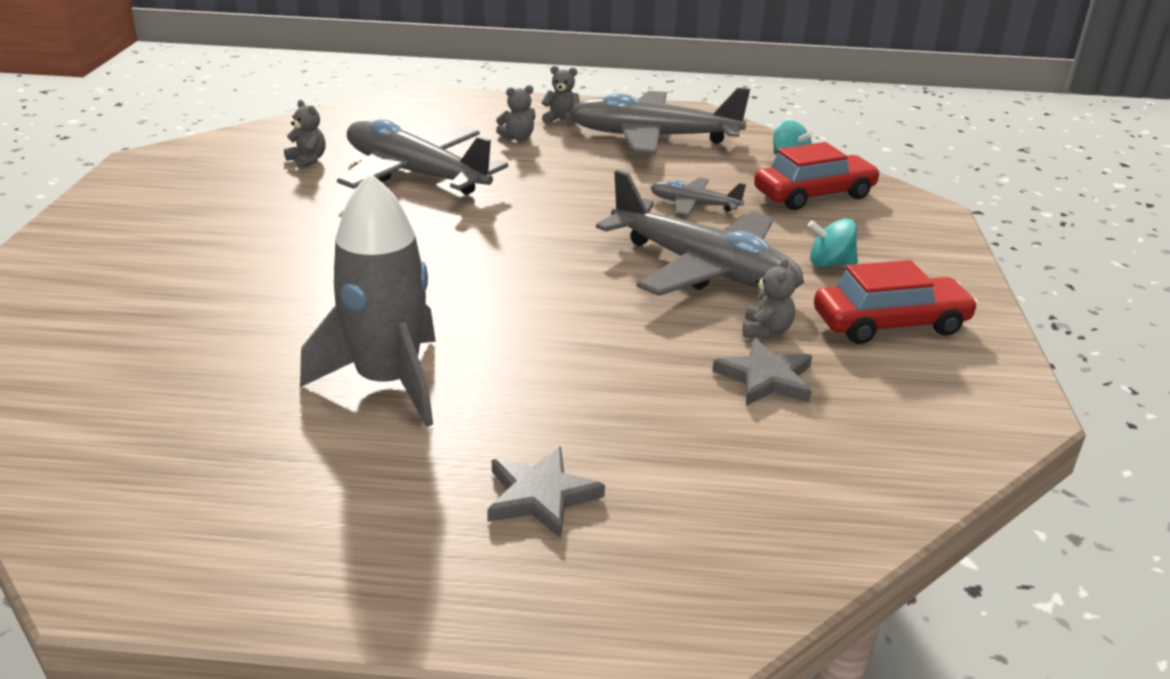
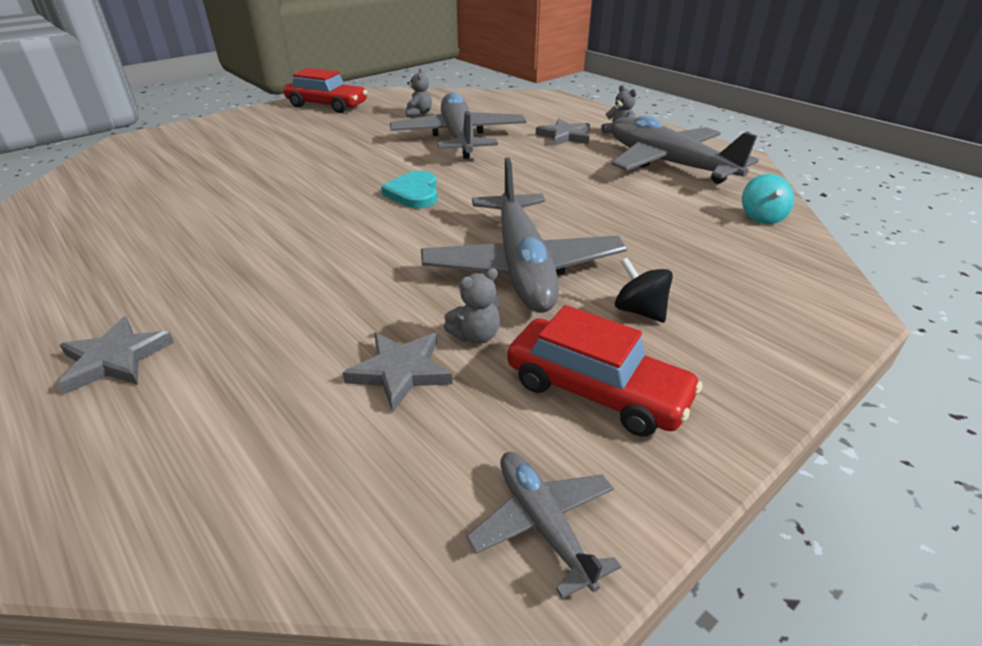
camera: 45 degrees right, 5 degrees up
grey rocket [300,173,436,427] -> none
grey teddy bear [496,85,535,141] -> grey star [536,119,590,146]
grey plane [650,178,746,216] -> grey plane moved to [467,452,621,599]
red car [754,142,881,210] -> red car moved to [284,68,367,113]
turquoise spinning top [808,219,858,267] -> black spinning top [615,258,673,323]
none -> turquoise heart [381,171,437,208]

